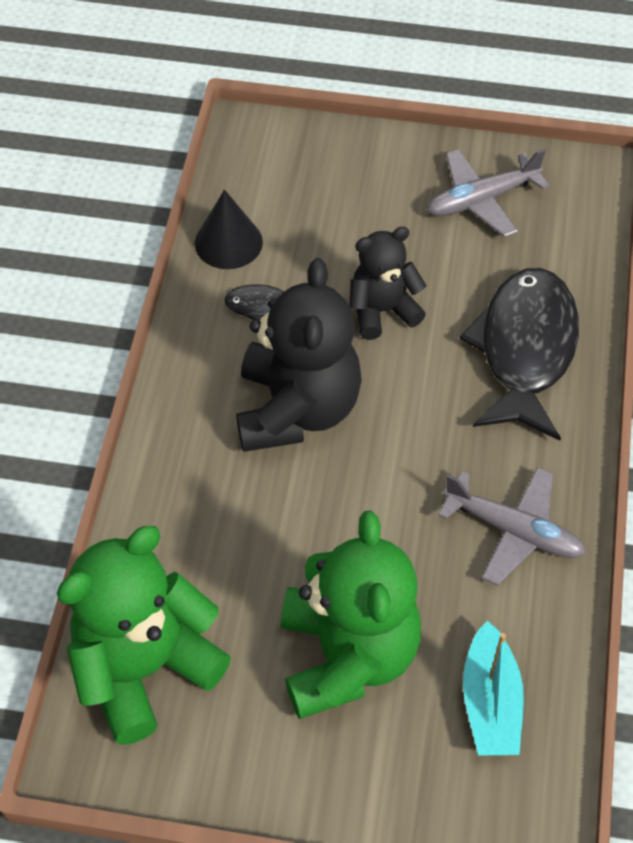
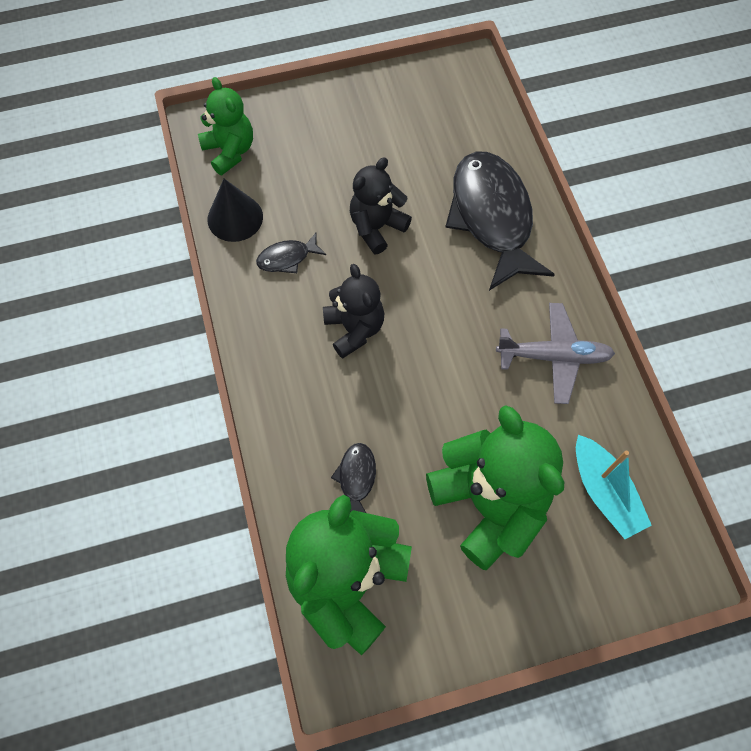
camera: 25 degrees left, 10 degrees up
black teddy bear [236,258,362,452] -> black teddy bear [323,264,384,359], size x0.59
grey plane [427,149,550,237] -> none
none -> green teddy bear [198,77,253,175]
none -> black fish [331,443,376,513]

